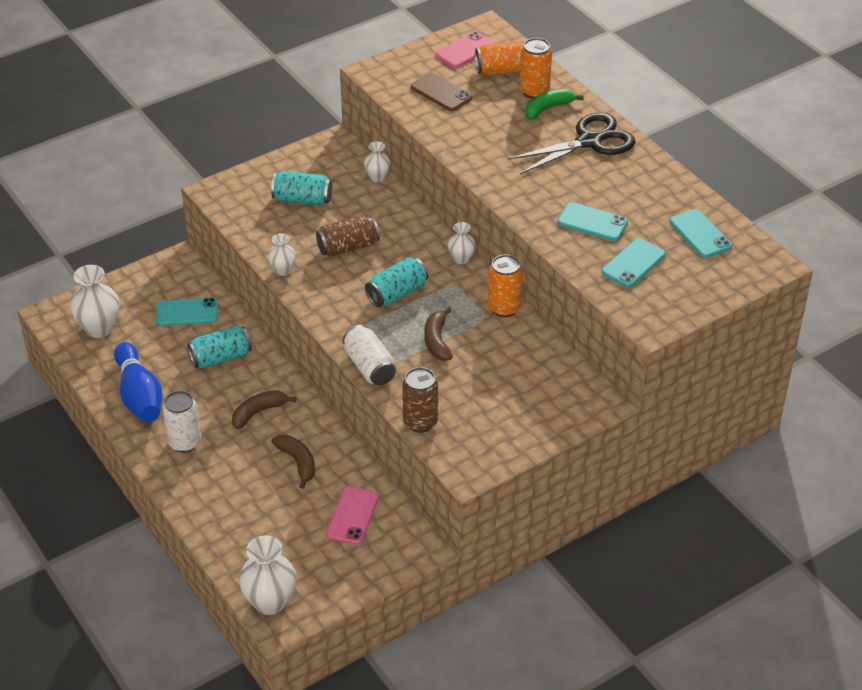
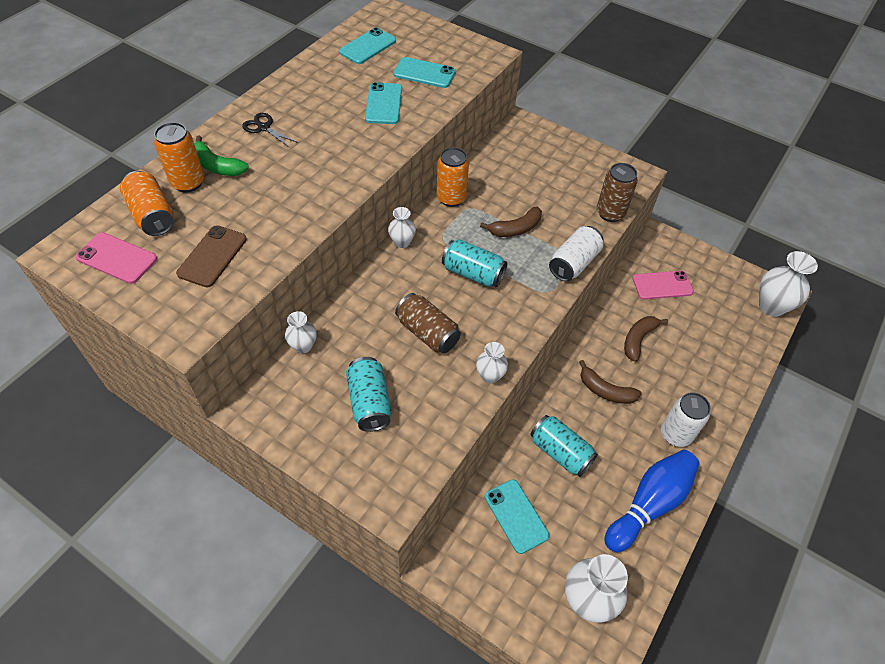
camera: 115 degrees left, 10 degrees up
black scissors [508,113,635,174] -> black scissors [242,113,298,148], size x0.47

